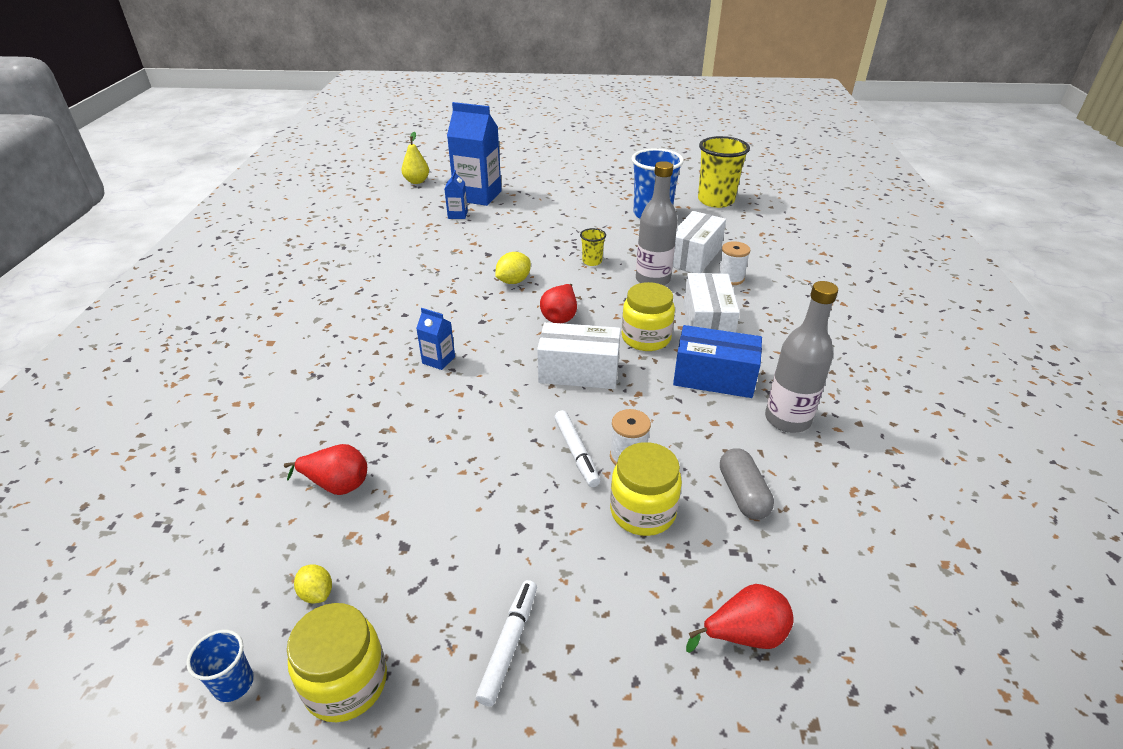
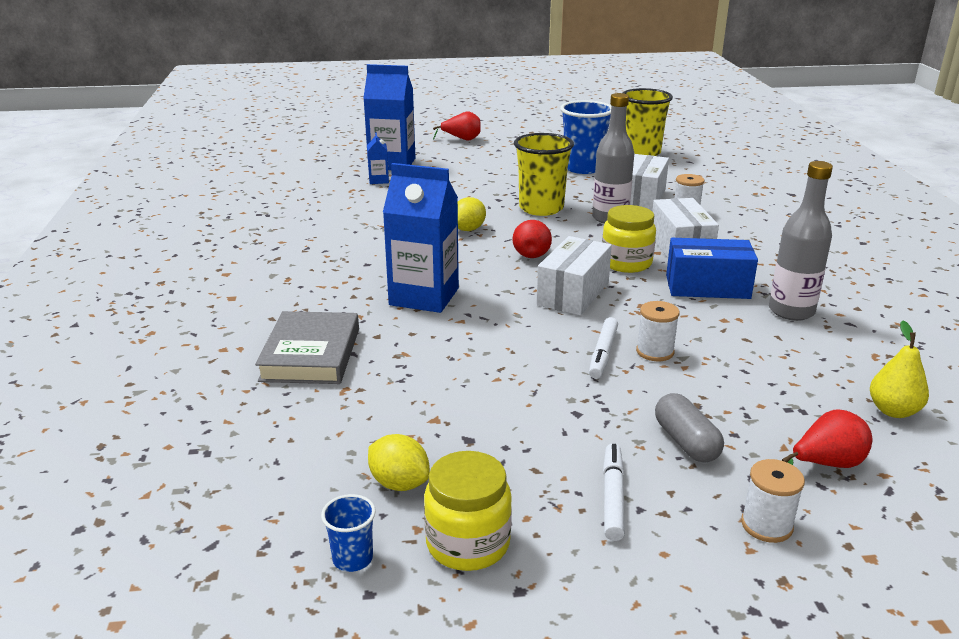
camera: 10 degrees left, 10 degrees down
red pear [284,444,367,495] -> red pear moved to [433,111,481,140]
yellow lemon [294,564,332,604] -> yellow lemon [368,434,430,491], size x1.52
yellow pear [401,132,429,184] -> yellow pear moved to [870,321,929,418]
blue carton [416,308,455,370] -> blue carton [383,163,459,313], size x2.17
white box [537,322,621,389] -> white box turned 60 degrees counterclockwise [536,236,612,315]
white marker [554,410,600,487] -> white marker turned 45 degrees clockwise [589,317,618,379]
yellow cup [580,228,606,266] -> yellow cup [514,133,574,216], size x2.15
yellow jar [610,442,682,536] -> none
grey capsule [720,448,774,520] -> grey capsule moved to [655,393,724,463]
none -> grey book [255,311,359,384]
none -> white spool [741,459,805,543]

